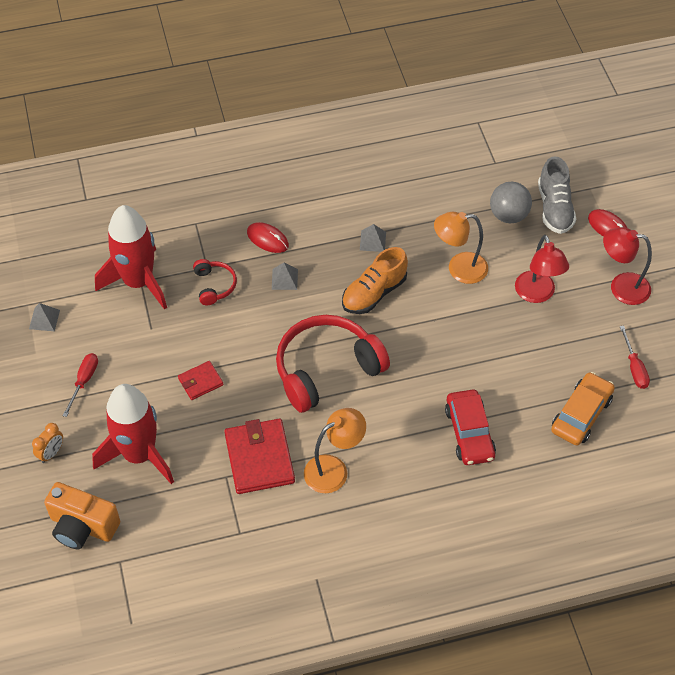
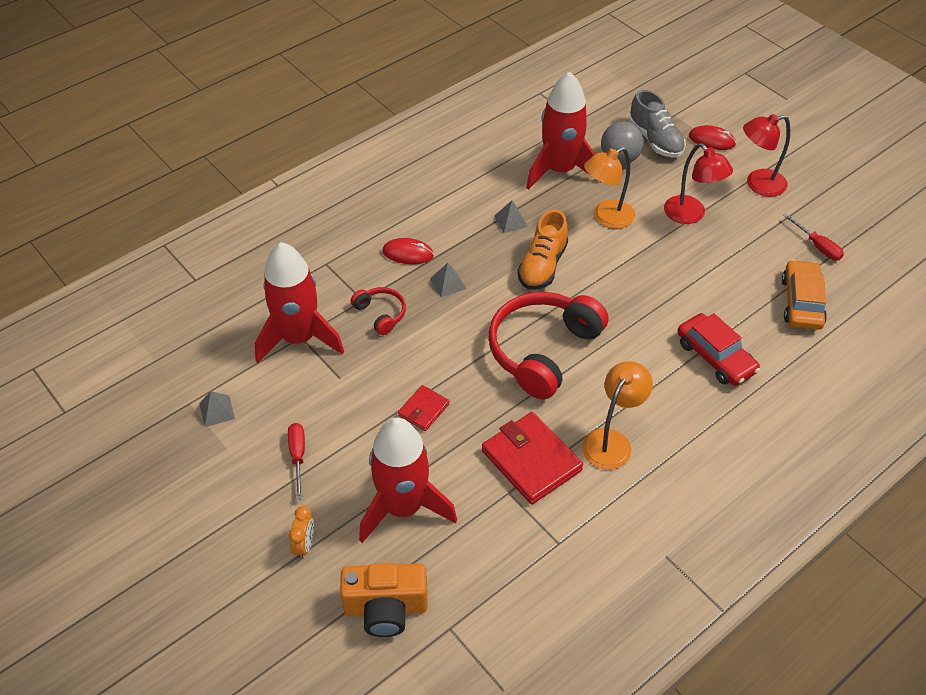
camera: 25 degrees left, 5 degrees down
none -> red rocket [526,71,601,190]

